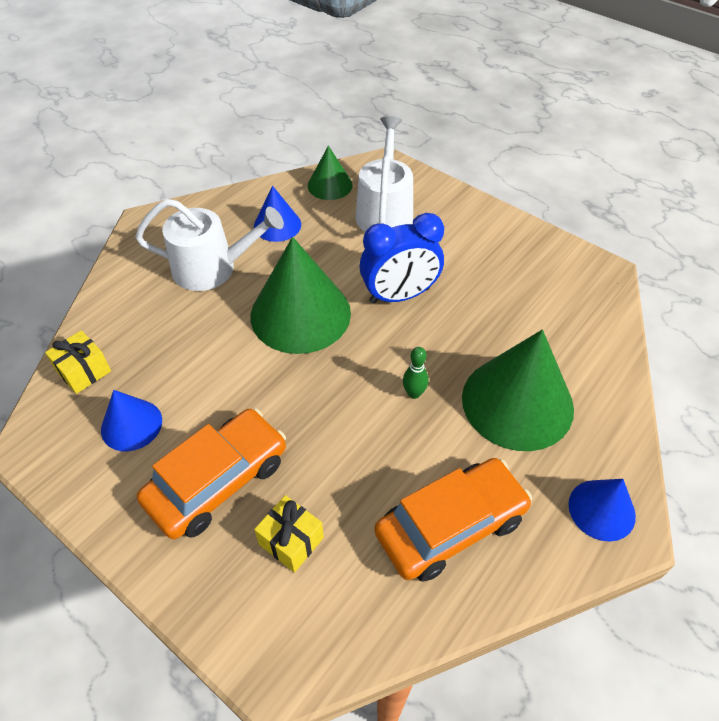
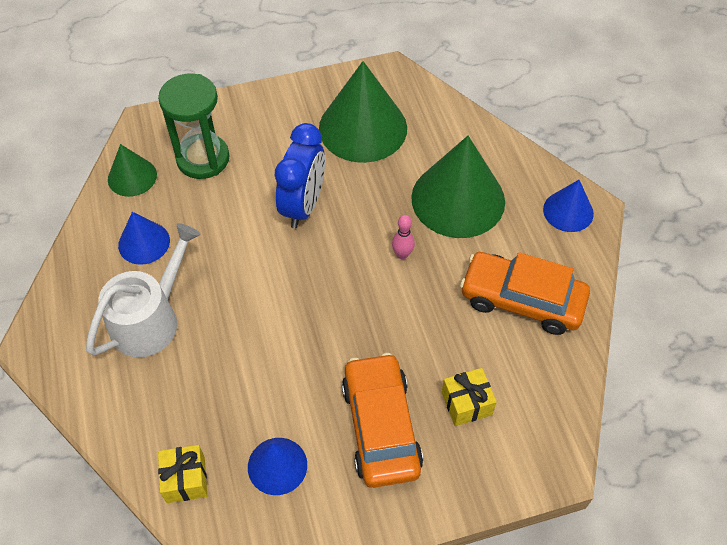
camera: 55 degrees left, 5 degrees up
green cone [251,237,351,354] -> green cone moved to [319,61,407,163]
white watering can [355,116,413,232] -> green hourglass [158,74,229,179]
orange car [374,458,532,582] -> orange car turned 75 degrees counterclockwise [460,252,590,335]
green bowling pin [403,347,428,399] -> pink bowling pin [392,215,415,259]

